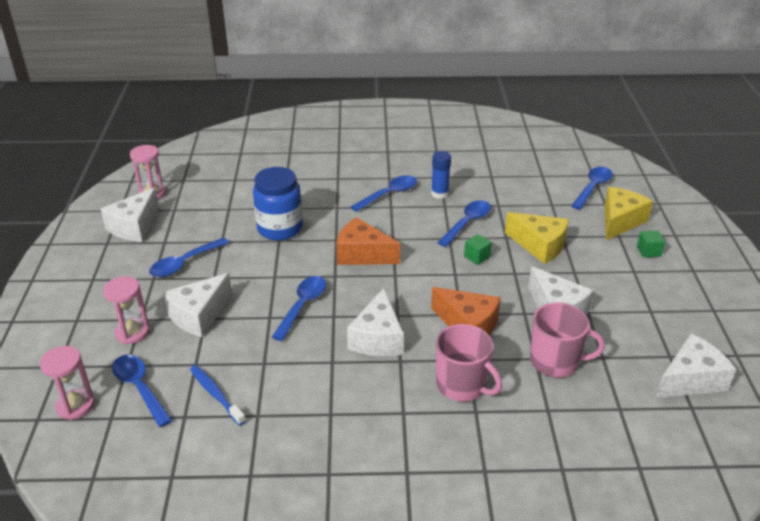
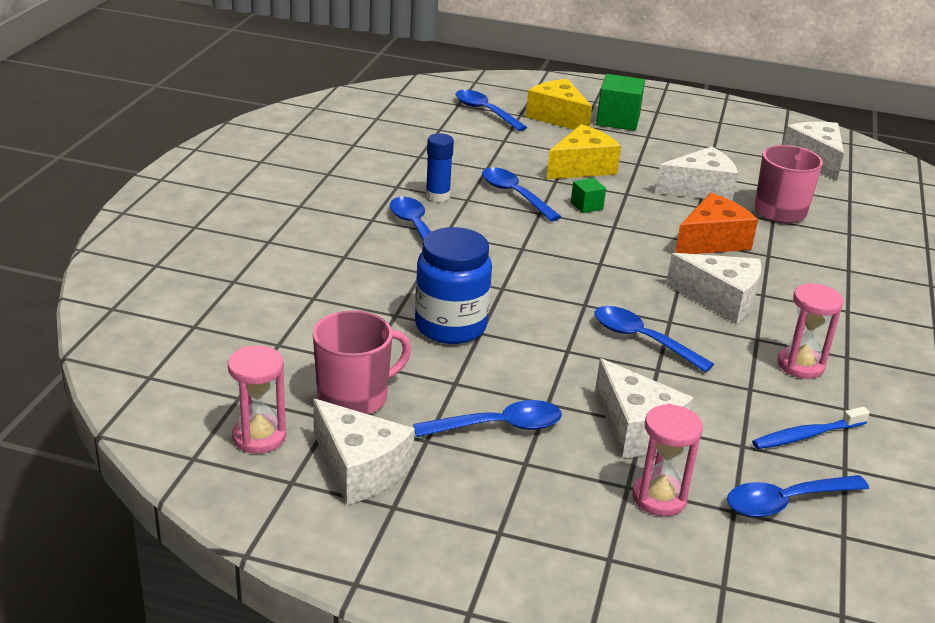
camera: 75 degrees left, 5 degrees down
pink hourglass [40,346,95,420] -> pink hourglass moved to [778,283,844,379]
blue spoon [149,238,229,277] -> blue spoon turned 75 degrees counterclockwise [413,400,562,437]
orange cheese [336,217,400,265] -> none
pink mug [436,324,502,402] -> pink mug moved to [313,310,411,414]
green cube [637,231,665,258] -> green cube [596,74,645,131], size x1.88

